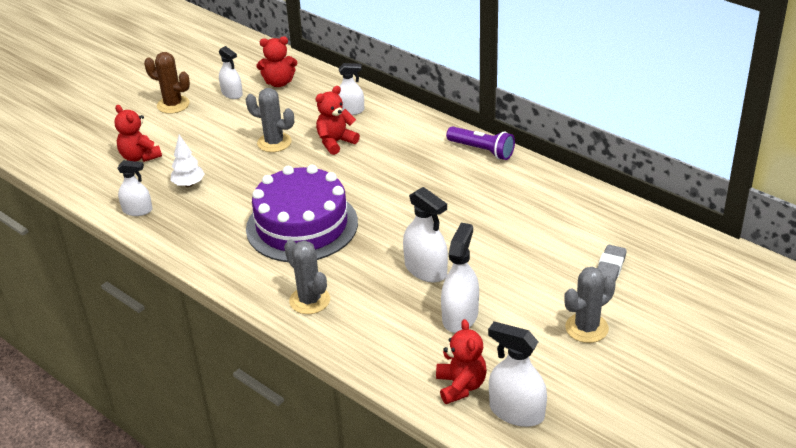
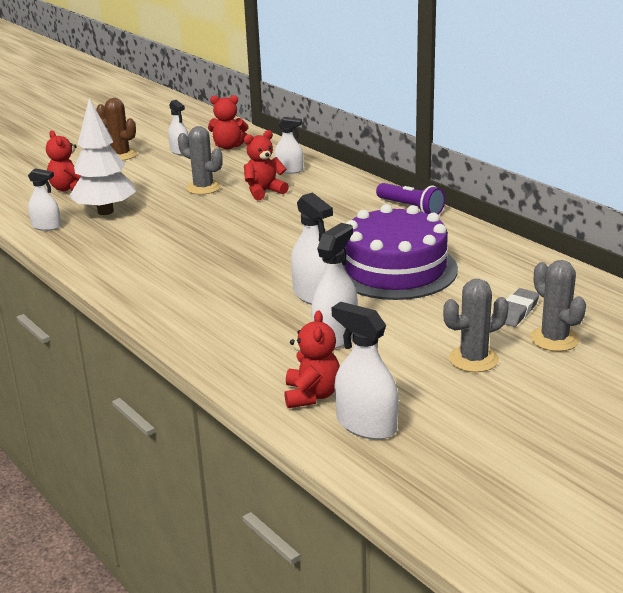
camera: 10 degrees right, 10 degrees down
white tree [170,135,204,187] -> white tree [69,98,136,215], size x1.88
purple cake [246,165,358,262] -> purple cake moved to [343,204,458,300]
grey cactus [284,240,330,314] -> grey cactus moved to [530,260,586,352]

